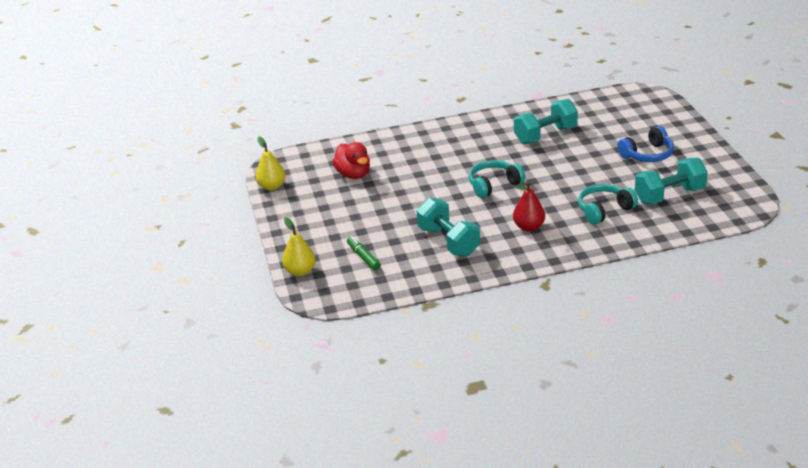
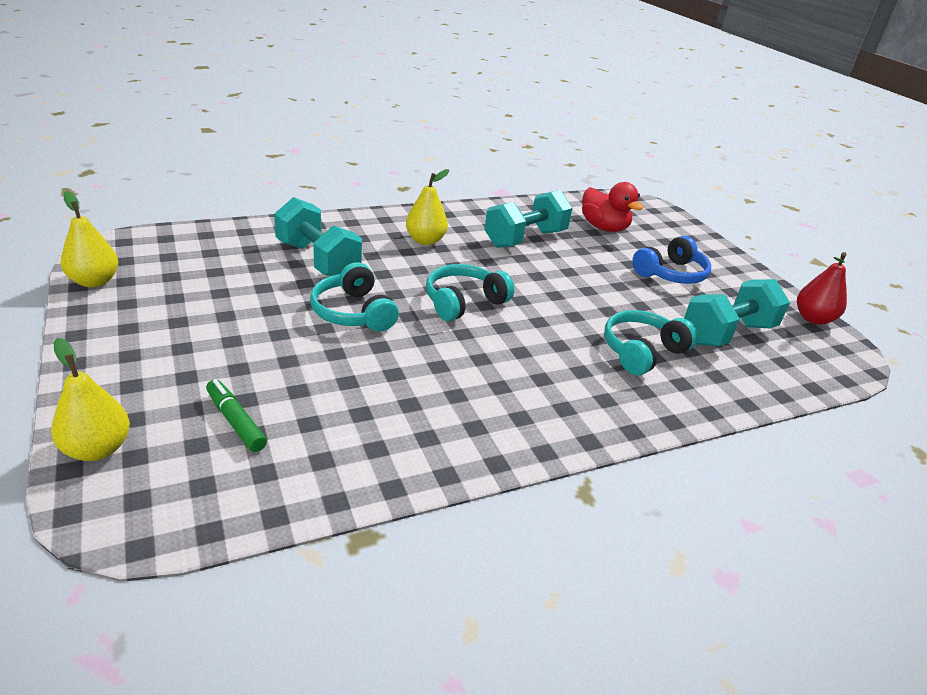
camera: 15 degrees left, 0 degrees up
red duck [333,142,370,179] -> red duck moved to [582,182,644,232]
turquoise dumbbell [417,198,480,256] -> turquoise dumbbell moved to [274,197,362,276]
red pear [513,182,545,232] -> red pear moved to [797,252,847,325]
none -> turquoise headphones [310,262,399,332]
none -> yellow pear [406,169,449,245]

